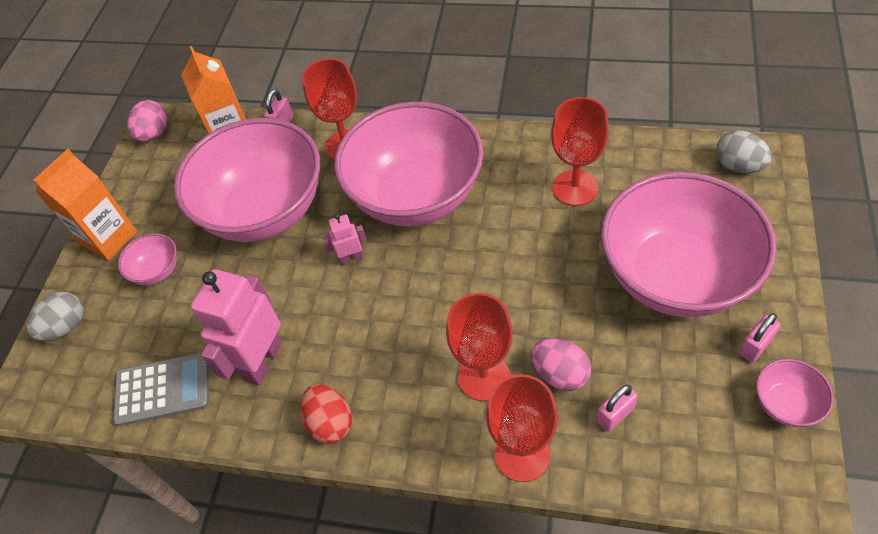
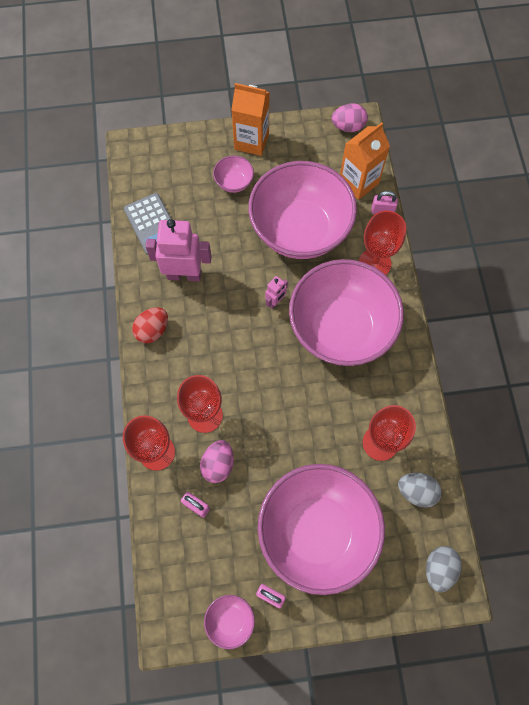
camera: 65 degrees right, 15 degrees up
grey egg [27,292,84,341] -> grey egg moved to [398,473,442,508]
pink robot [323,214,366,265] -> pink robot turned 75 degrees clockwise [265,276,288,309]

